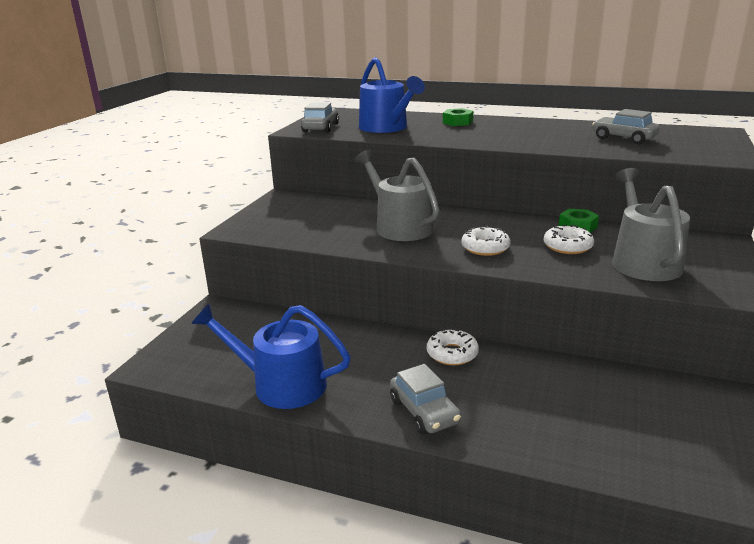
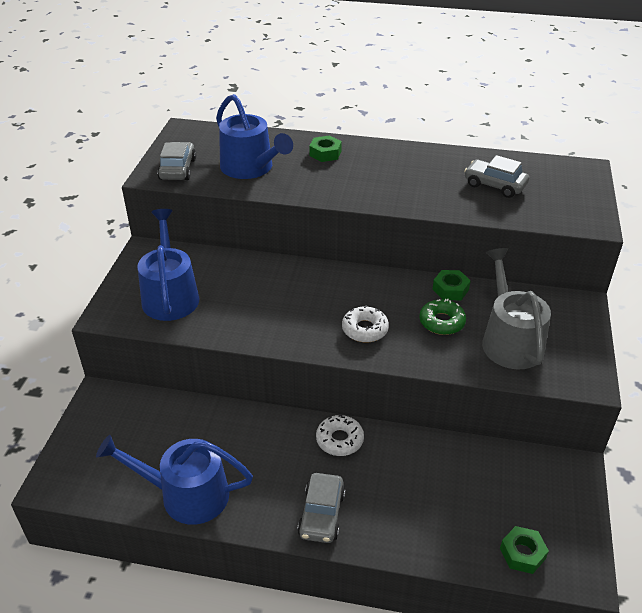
camera: 10 degrees left, 15 degrees up
grey watering can [355,150,439,241] -> none
grey car [390,364,461,435] -> grey car turned 45 degrees clockwise [297,473,345,543]
white donut [544,225,594,254] -> green donut [419,299,466,335]
none -> blue watering can [137,209,200,321]
none -> green nut [500,526,549,574]

